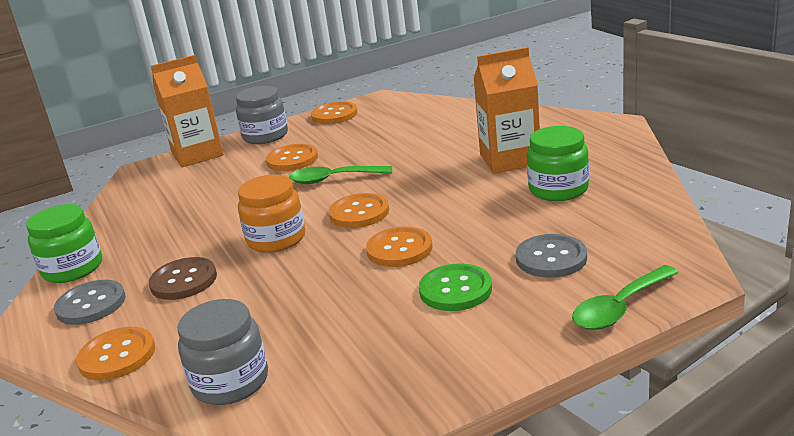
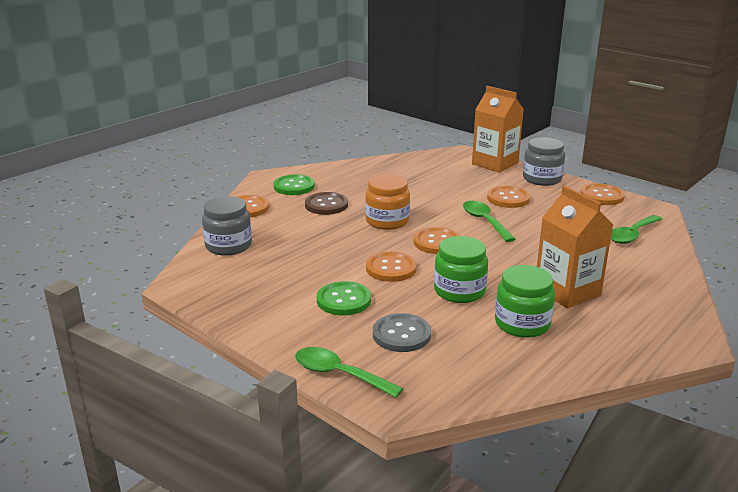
camera: 65 degrees right, 0 degrees up
green jar [26,204,102,283] -> green jar moved to [434,236,488,303]
grey button [54,280,125,325] -> green button [273,174,315,195]
none -> green spoon [611,215,662,244]

